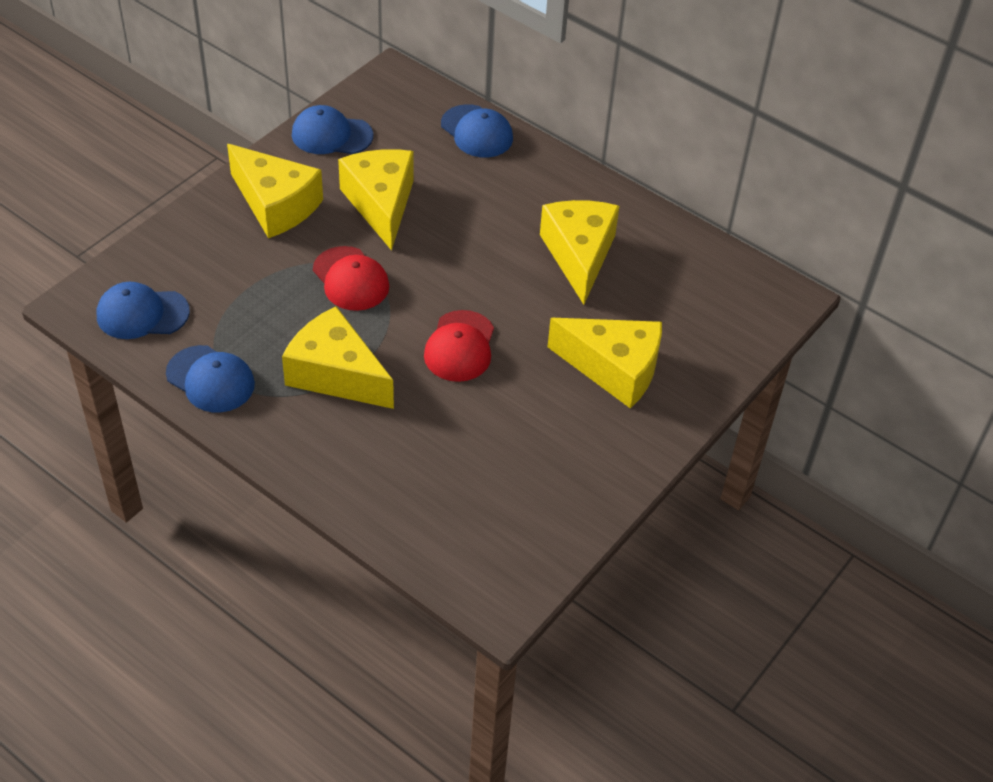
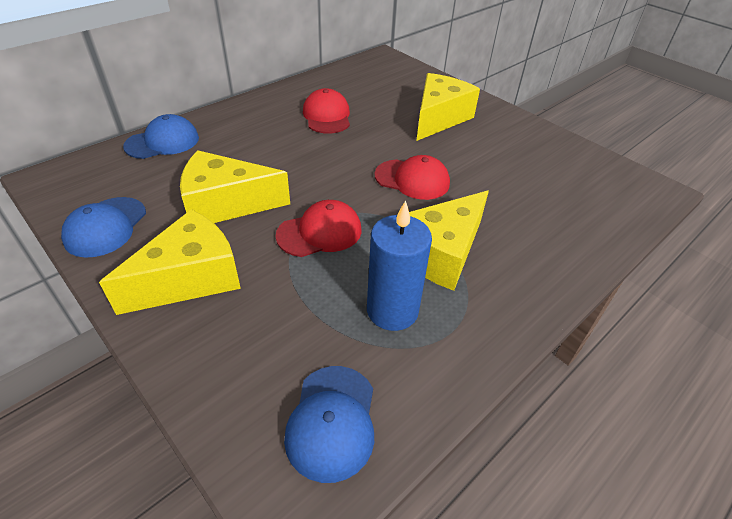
camera: 80 degrees left, 5 degrees down
blue cap [166,345,255,413] -> none
yellow cheese [540,200,620,305] -> red cap [303,88,350,134]
none -> blue candle [367,200,432,331]

